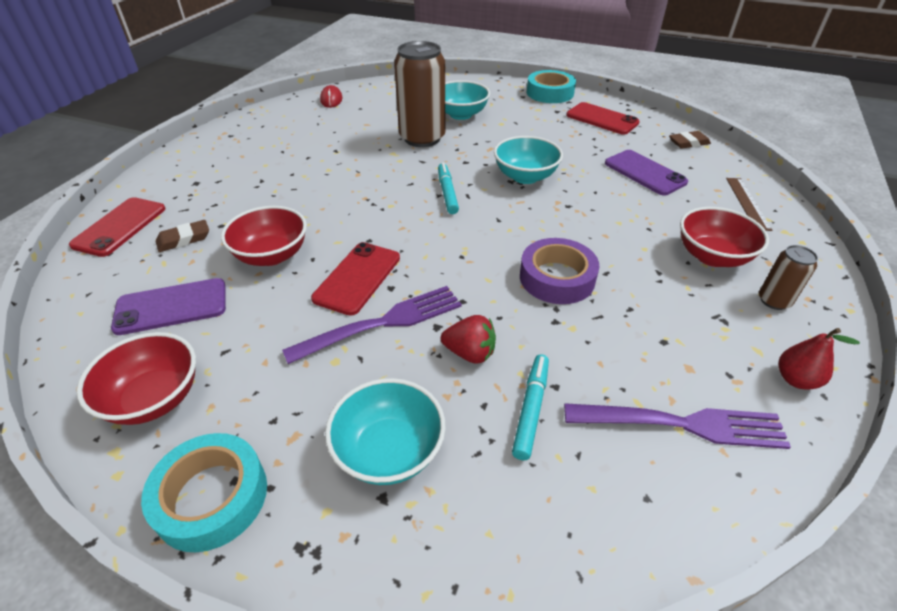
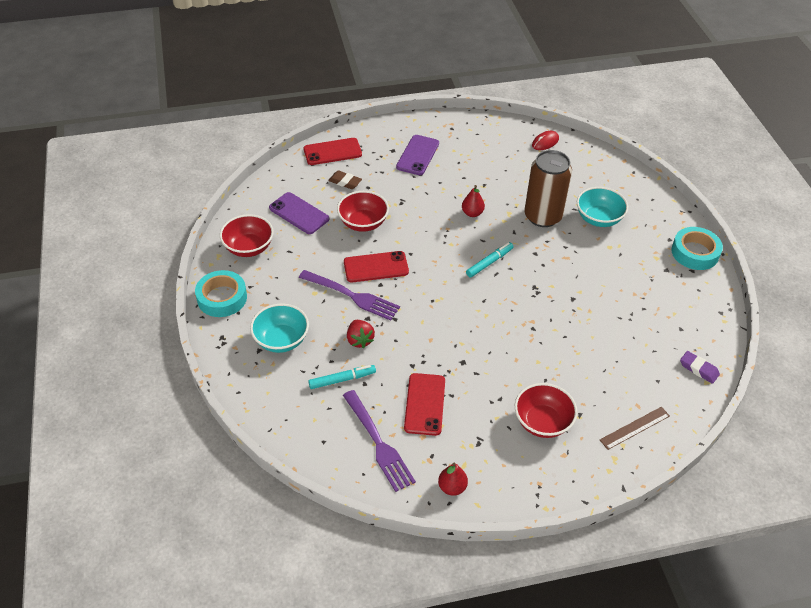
camera: 55 degrees right, 5 degrees up
turquoise bowl [494,136,563,184] -> none
purple tape [520,238,600,304] -> none
red phone [566,102,640,135] -> red phone moved to [404,373,445,436]
purple phone [605,150,688,195] -> purple phone moved to [396,135,439,175]
brown eraser [669,131,711,149] -> purple eraser [680,351,720,384]
brown can [759,245,818,310] -> none
none -> red pear [462,185,485,217]

